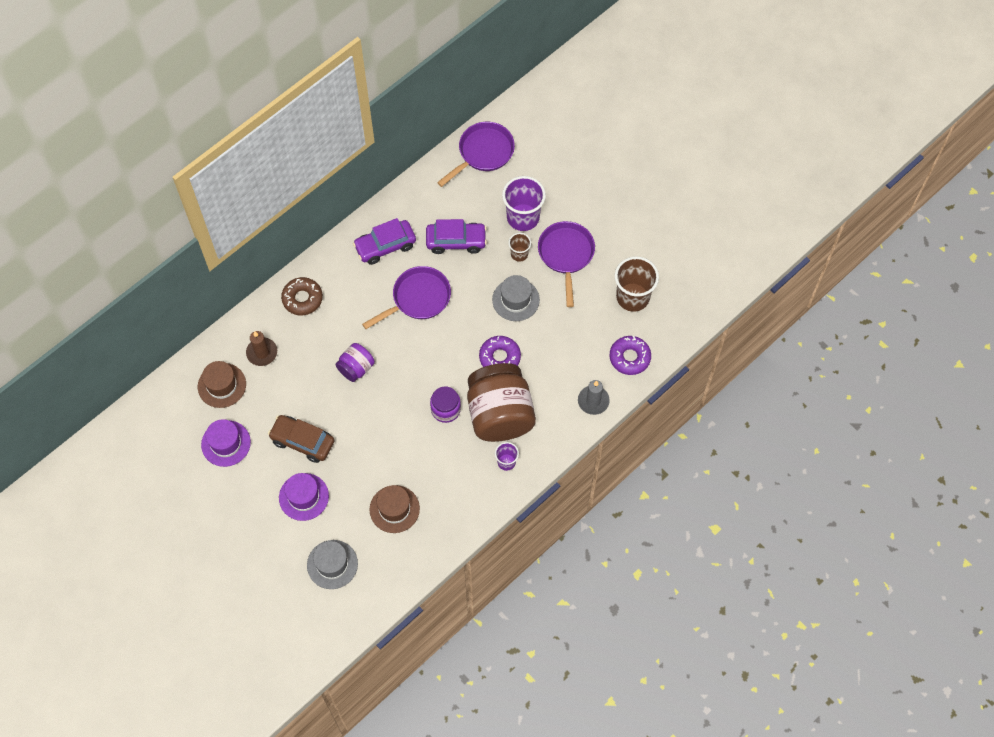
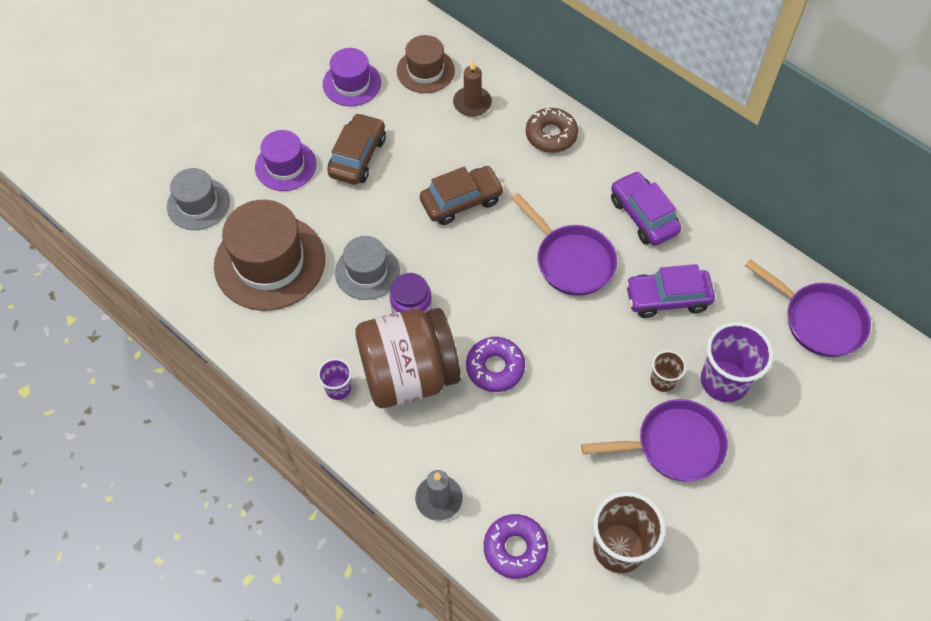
camera: 85 degrees right, 5 degrees down
purple jar [335,343,375,382] -> brown car [420,166,504,225]
brown hat [370,485,420,533] -> brown hat [214,200,325,311], size x1.72
purple car [426,219,487,254] -> purple car turned 90 degrees clockwise [625,264,715,318]
grey hat [492,275,540,321] -> grey hat moved to [335,236,400,300]

